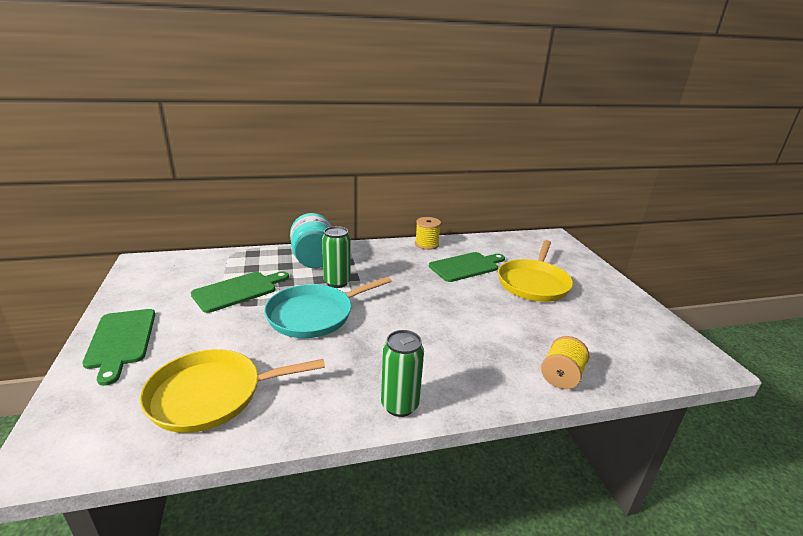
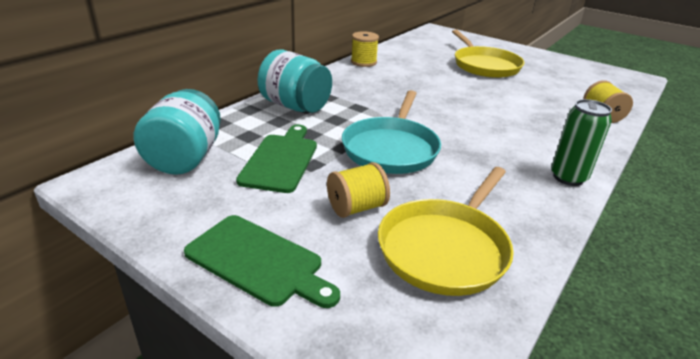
camera: 40 degrees left, 5 degrees up
green can [322,226,351,288] -> none
green cutting board [429,252,505,282] -> none
none -> turquoise jar [133,89,221,175]
none -> yellow spool [327,162,390,218]

